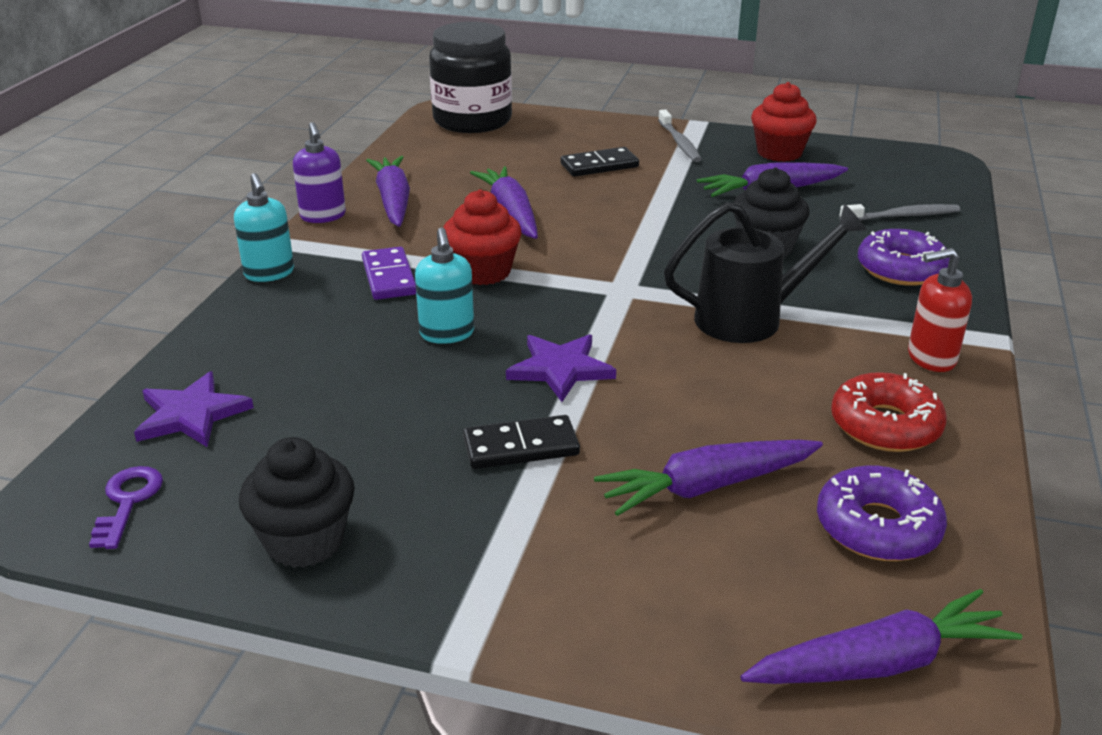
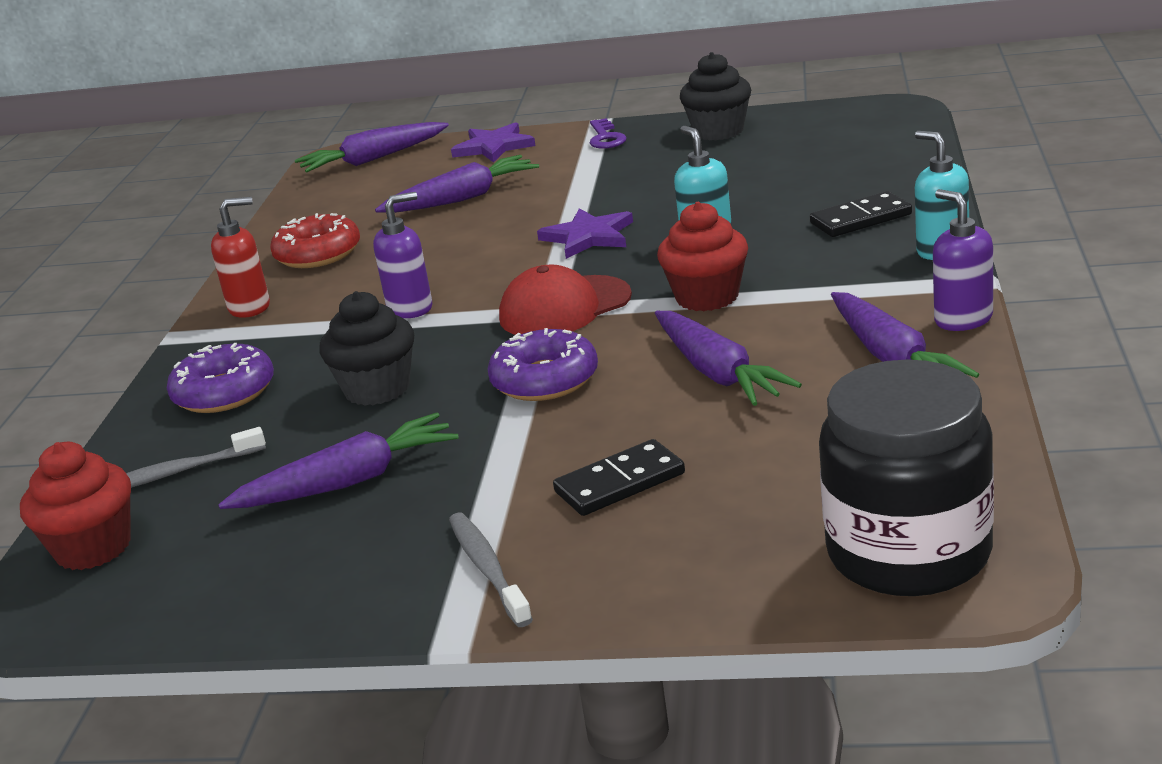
camera: 175 degrees right, 5 degrees down
purple key [89,466,163,549] -> purple key moved to [590,118,627,149]
purple star [134,371,254,447] -> purple star moved to [451,122,536,163]
purple domino [362,247,416,300] -> none
black domino [463,415,580,469] -> black domino moved to [810,191,912,237]
black watering can [664,202,867,343] -> purple soap dispenser [373,192,432,318]
red cupcake [751,82,817,162] -> red cupcake moved to [20,442,131,570]
purple donut [817,465,947,561] -> purple donut moved to [487,328,598,401]
none -> red cap [499,265,632,335]

